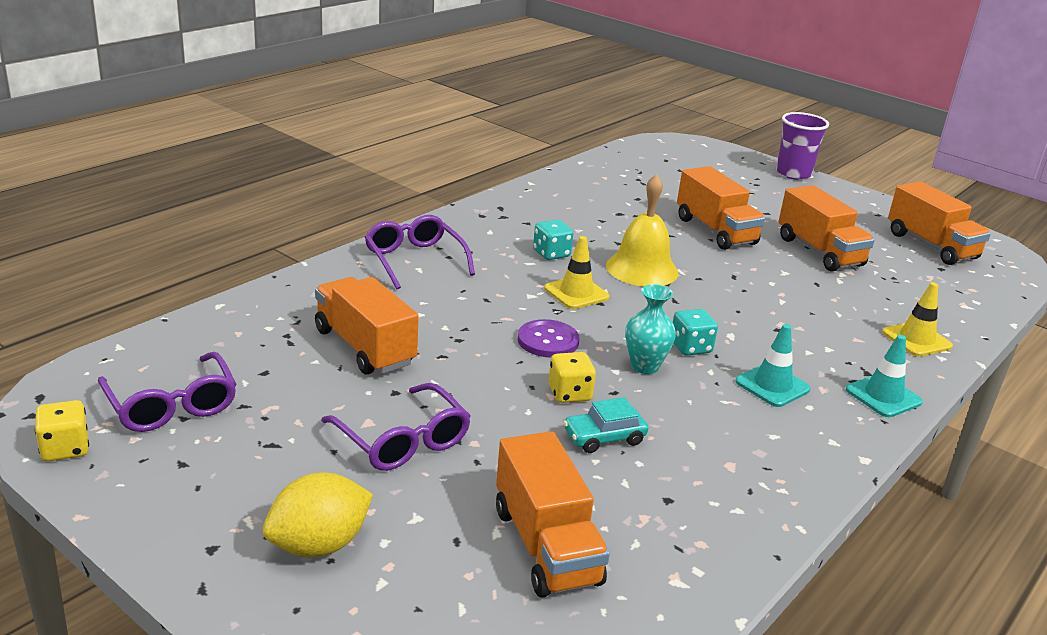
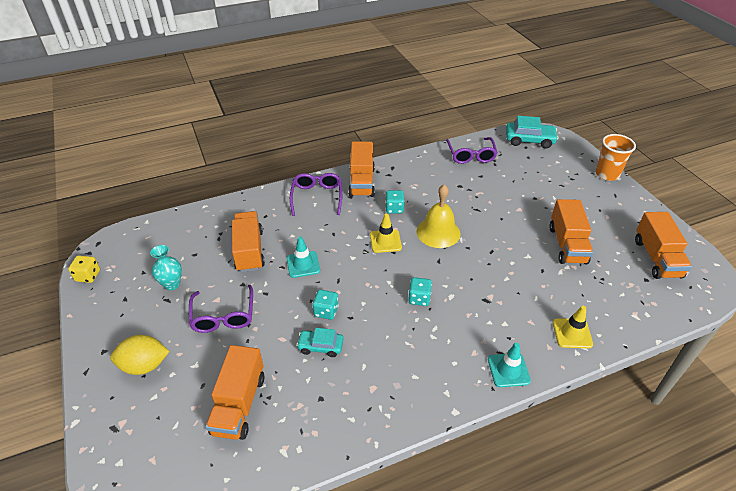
camera: 30 degrees right, 15 degrees up
purple glasses [98,352,237,432] -> purple glasses moved to [446,137,498,164]
purple button [518,319,579,358] -> none
yellow dice [549,352,596,403] -> turquoise dice [312,290,338,320]
turquoise vase [625,284,676,374] -> turquoise vase moved to [150,245,182,290]
orange truck [677,166,765,250] -> orange truck moved to [348,142,375,197]
turquoise traffic cone [735,324,811,407] -> turquoise traffic cone moved to [287,237,320,278]
purple cup [776,112,829,180] -> orange cup [595,134,636,181]
none -> turquoise car [506,116,558,149]

